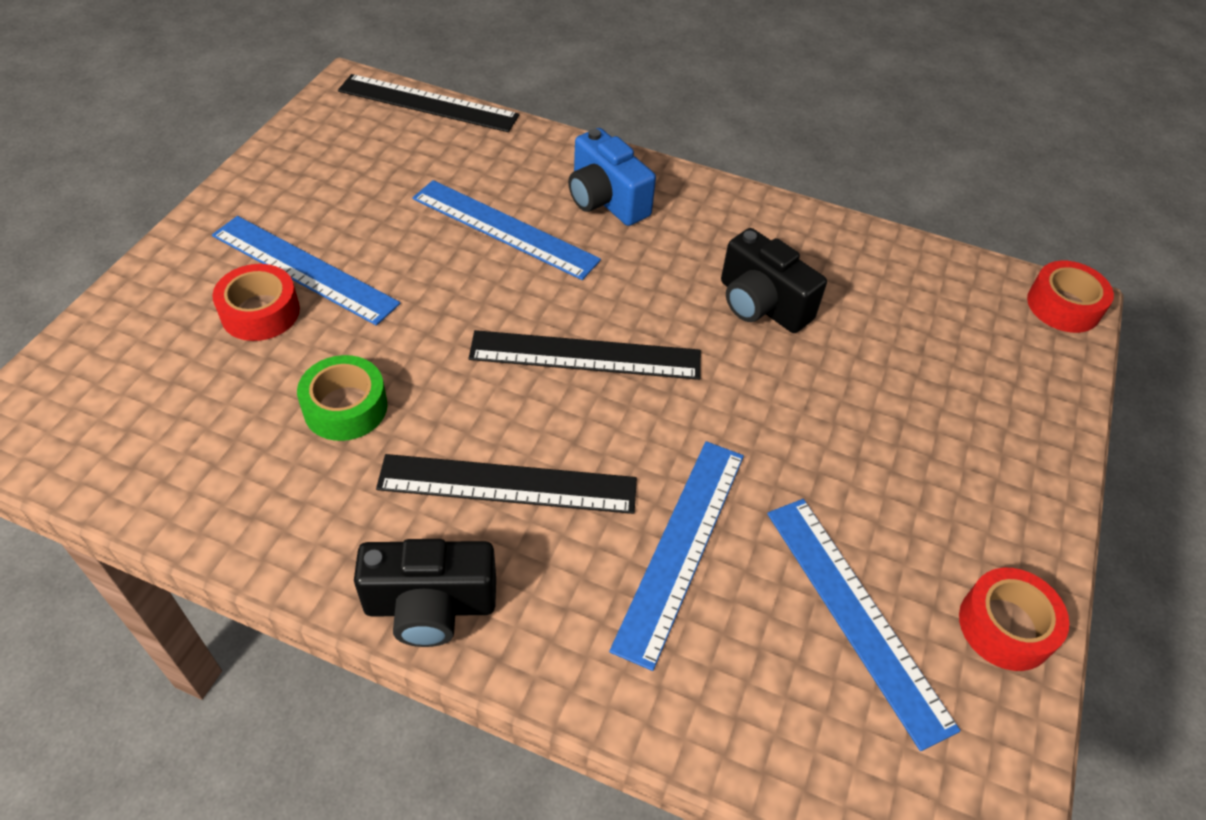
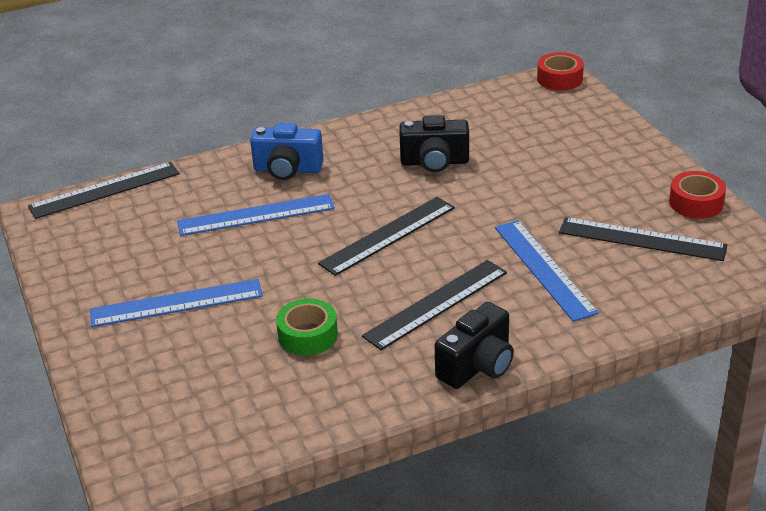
camera: 40 degrees left, 15 degrees down
red tape [213,264,300,341] -> none
blue ruler [767,499,960,751] -> black ruler [559,217,727,261]

